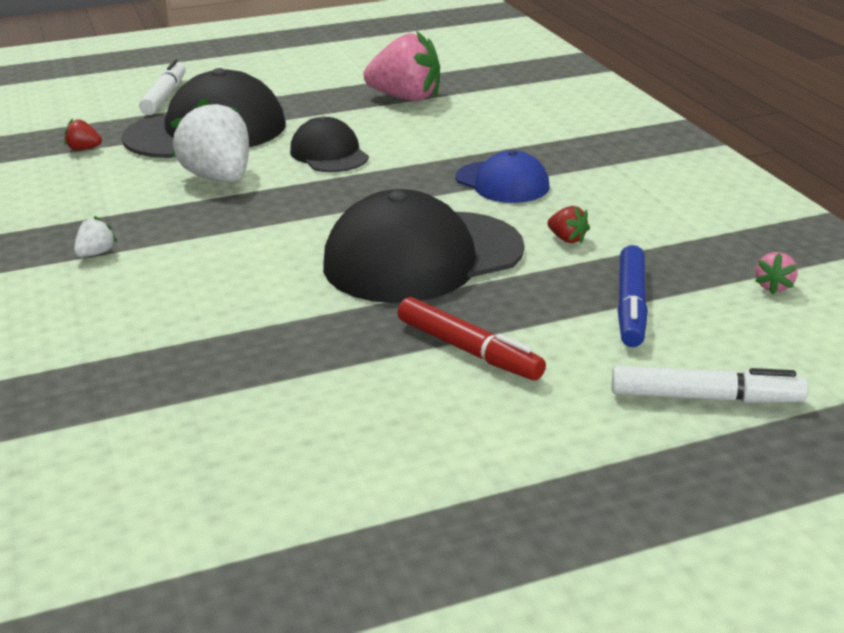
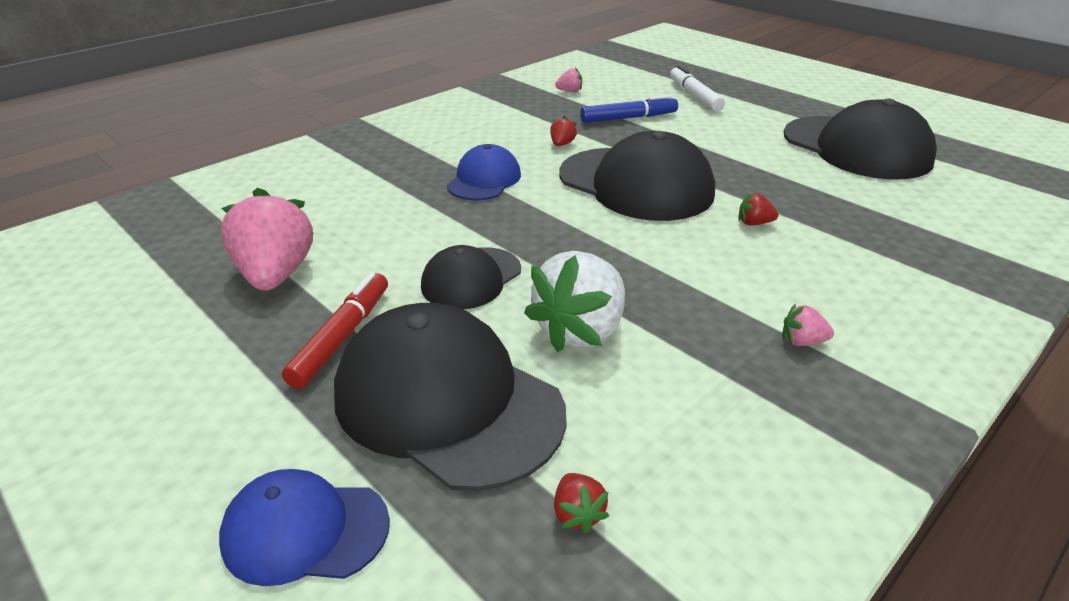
camera: 115 degrees left, 5 degrees up
white strawberry [74,216,117,257] -> pink strawberry [782,304,834,346]
white marker [139,60,186,115] -> blue cap [219,469,390,586]
red marker [398,297,546,380] -> red marker moved to [282,272,388,389]
none -> red strawberry [739,193,779,225]
none -> black cap [784,99,937,179]

